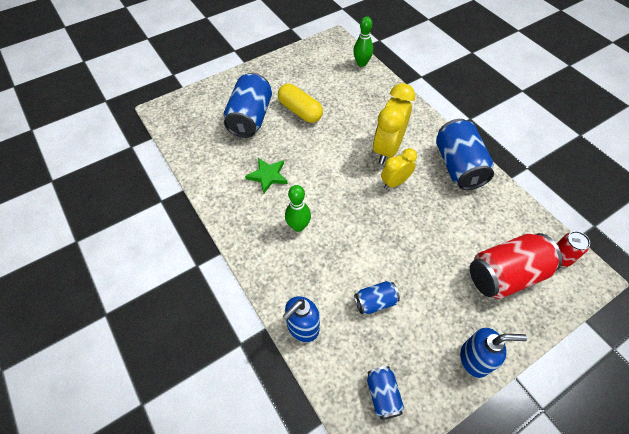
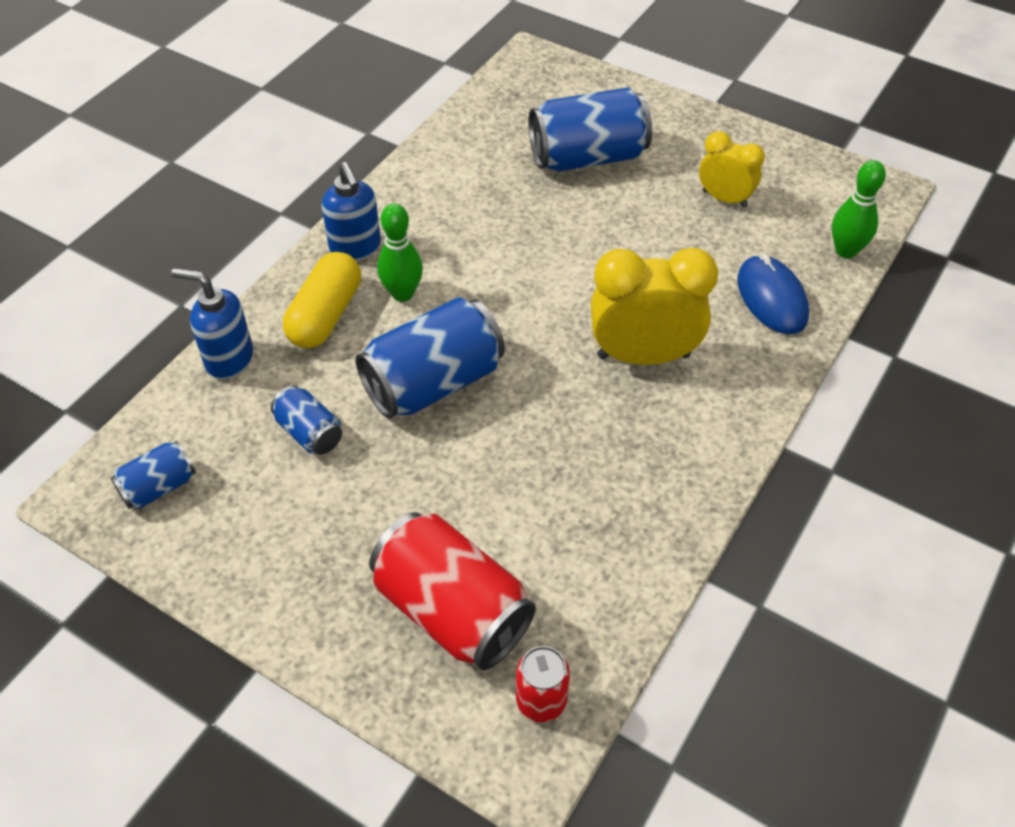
camera: 65 degrees right, 5 degrees down
green star [245,158,288,194] -> none
yellow capsule [278,84,323,123] -> yellow capsule moved to [283,252,361,348]
yellow clock [381,148,417,189] -> yellow clock moved to [699,131,765,208]
blue can [436,119,494,190] -> blue can moved to [356,297,505,419]
blue soap dispenser [460,328,527,378] -> blue soap dispenser moved to [322,162,381,261]
none -> blue mouse [737,254,809,334]

